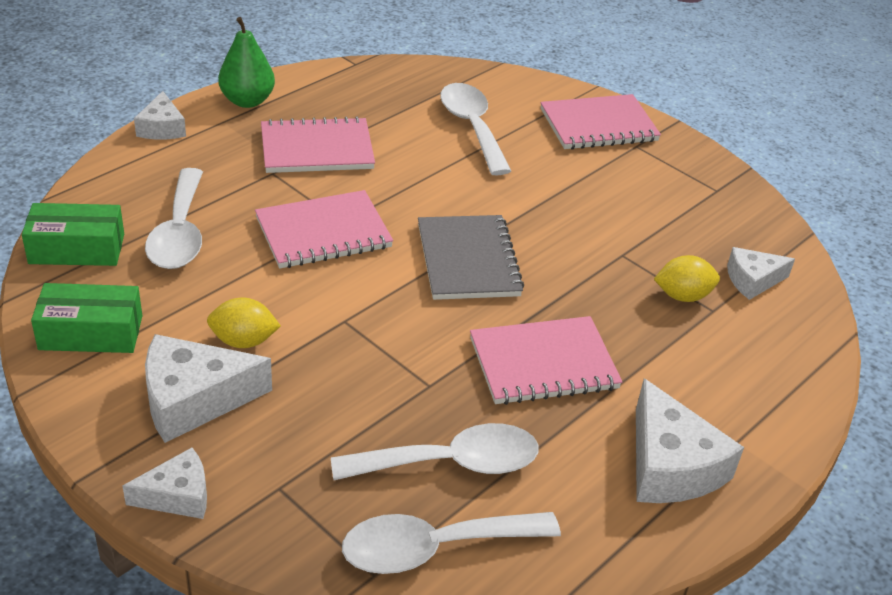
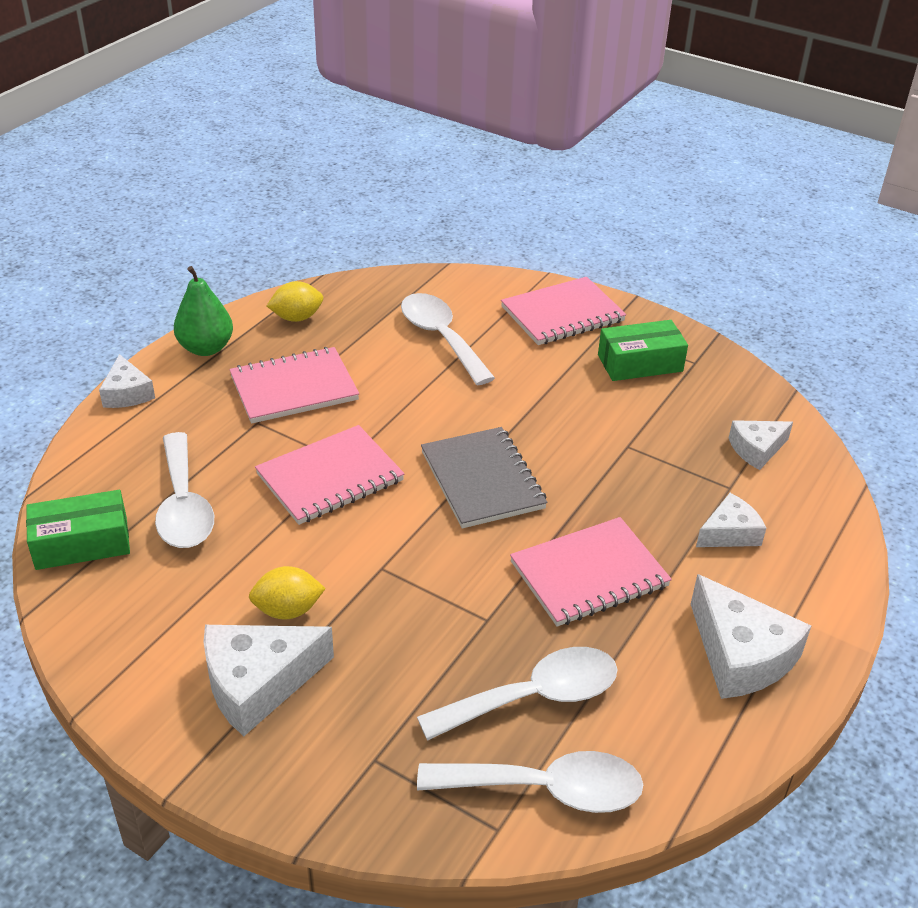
camera: 10 degrees left, 0 degrees up
green box [31,283,142,353] -> green box moved to [598,320,688,381]
white cheese [123,448,207,519] -> white cheese moved to [696,493,766,547]
white spoon [342,512,561,574] -> white spoon turned 150 degrees counterclockwise [417,751,643,813]
yellow lemon [654,255,720,302] -> yellow lemon moved to [267,281,323,322]

